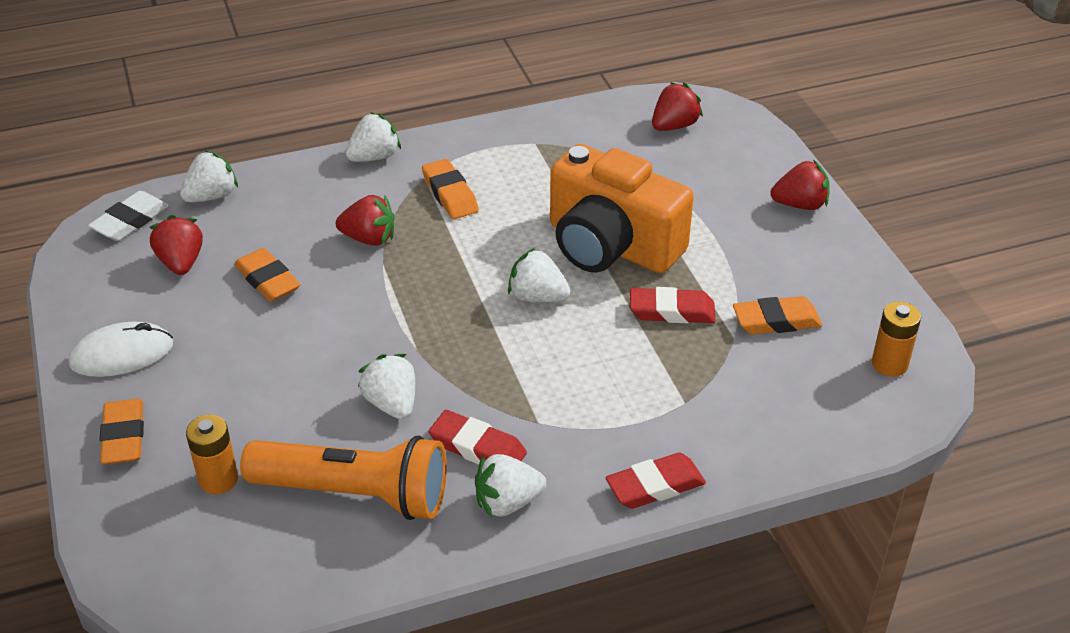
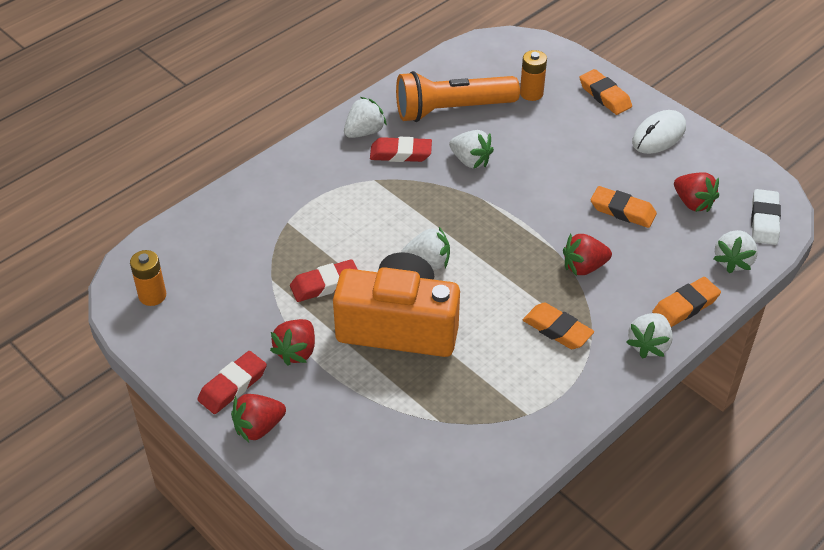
camera: 155 degrees right, 5 degrees up
red eraser [605,452,706,509] -> red eraser moved to [197,351,267,414]
red strawberry [652,83,703,131] -> red strawberry moved to [270,319,315,366]
orange eraser [733,296,822,334] -> orange eraser moved to [652,277,721,327]

